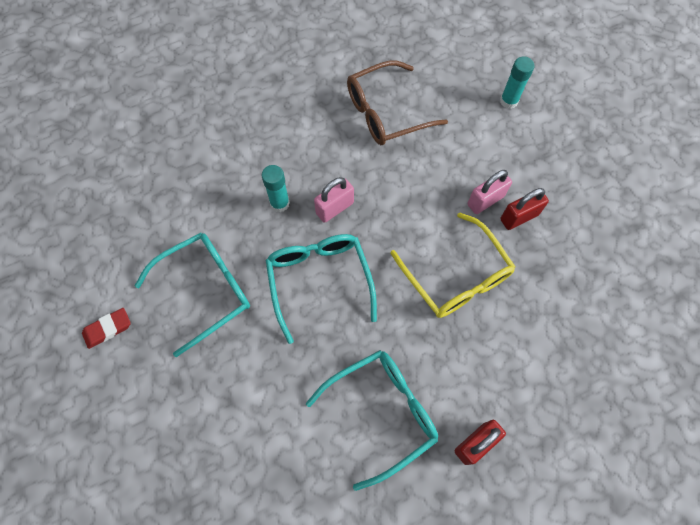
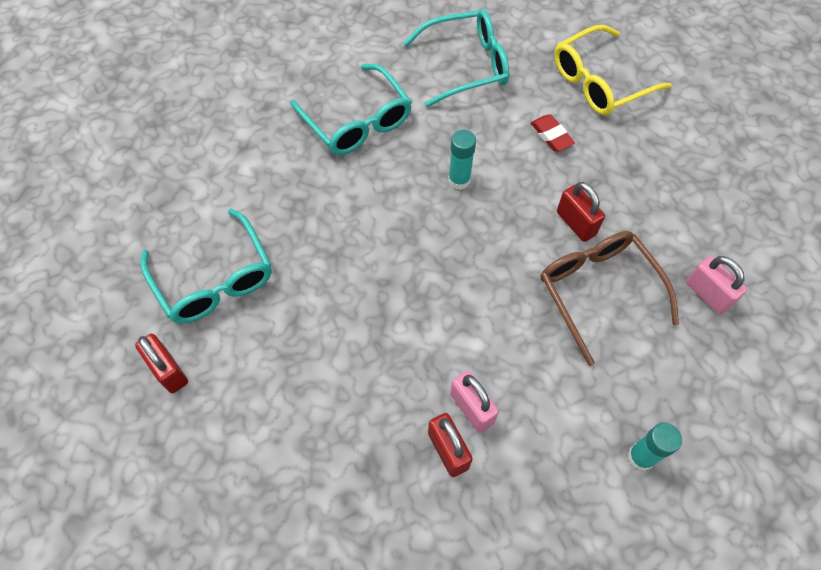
camera: 90 degrees right, 5 degrees down
red eraser [82,308,131,349] -> red eraser moved to [531,114,575,152]
turquoise glasses [265,234,377,344] -> turquoise glasses moved to [403,9,509,107]
pink padlock [314,177,354,223] -> pink padlock moved to [686,256,747,315]
yellow glasses [390,212,515,318] -> yellow glasses moved to [554,25,672,115]
none -> red padlock [557,182,605,242]

